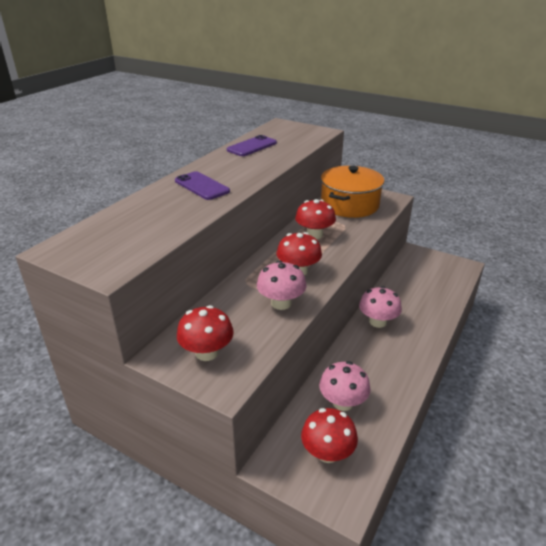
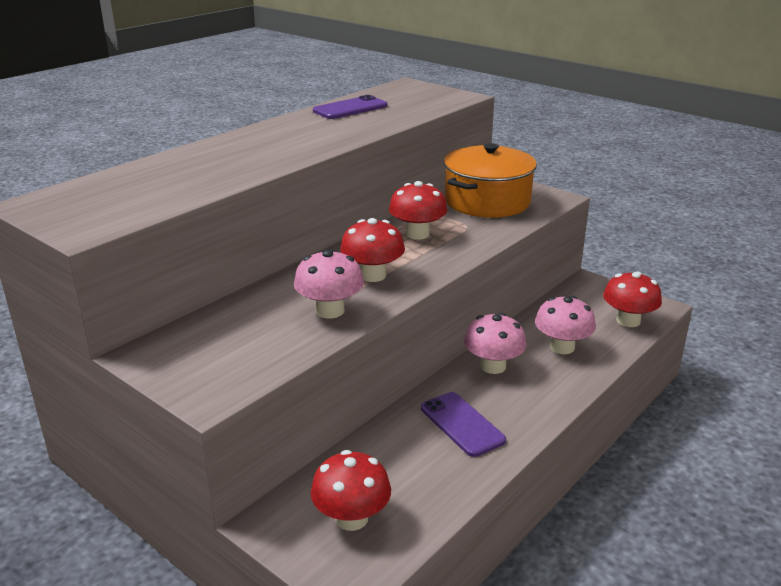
camera: 10 degrees right, 5 degrees down
purple phone [175,171,230,200] -> purple phone moved to [421,392,506,457]
red mushroom [177,305,234,361] -> red mushroom moved to [603,271,662,327]
pink mushroom [319,361,371,411] -> pink mushroom moved to [535,296,596,354]

